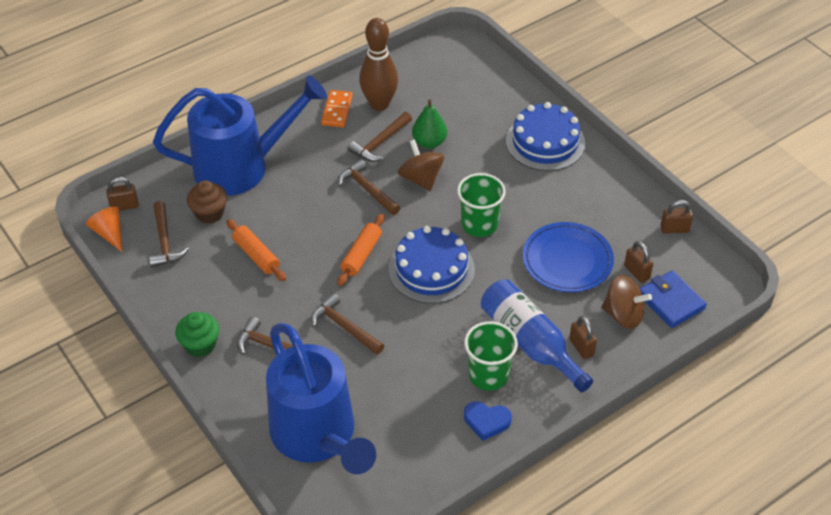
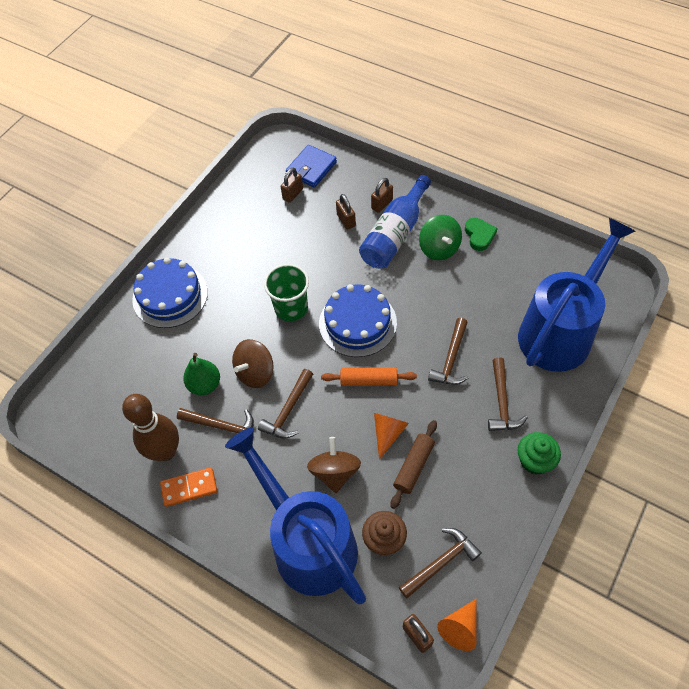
camera: 110 degrees left, 10 degrees up
orange rolling pin [226,219,286,281] -> brown rolling pin [391,420,437,509]
green cup [464,321,518,391] -> green spinning top [419,215,462,260]
blue heart [464,402,512,441] -> green heart [465,218,498,251]
blue plate [523,222,614,292] -> none
brown spinning top [602,275,652,329] -> brown spinning top moved to [307,437,361,493]
brown padlock [660,200,693,234] -> brown padlock moved to [336,194,356,230]
none -> orange cone [374,413,409,460]

